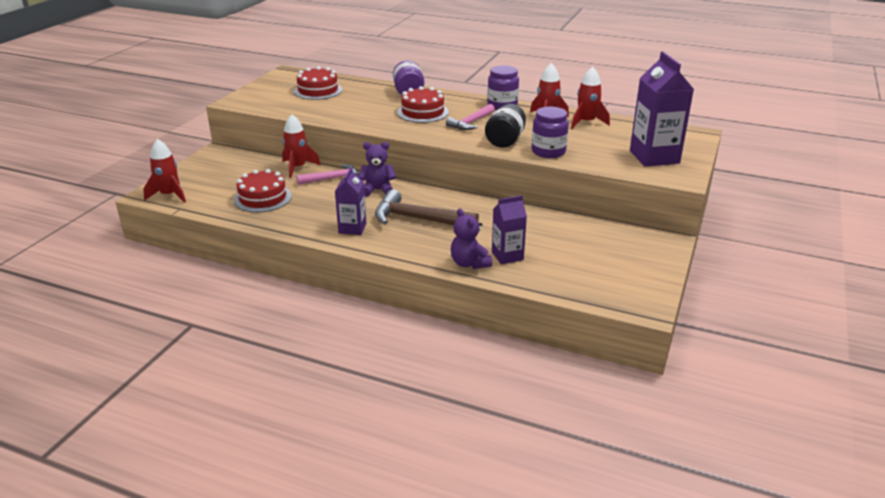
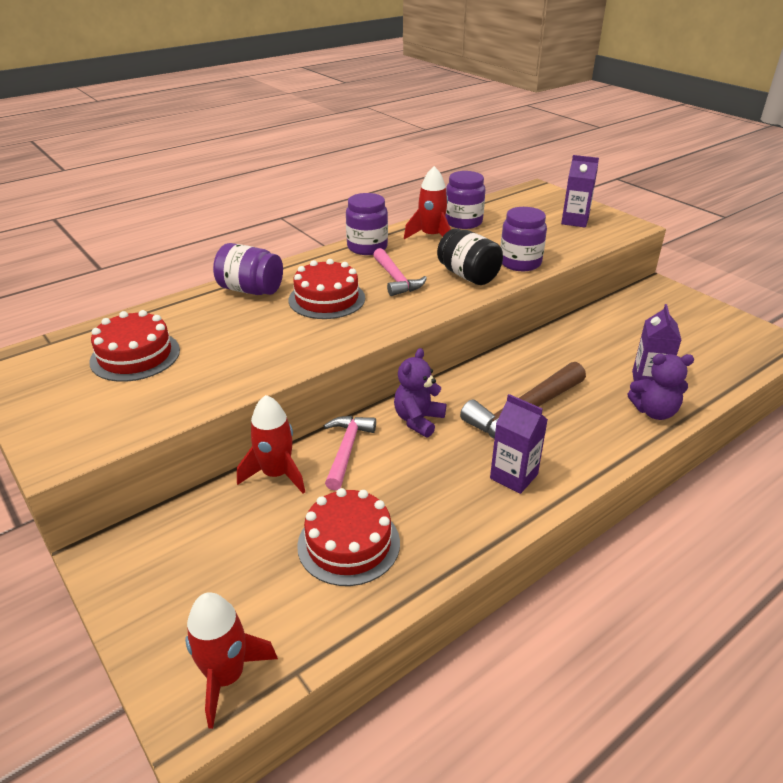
camera: 60 degrees left, 5 degrees up
red rocket [571,67,610,129] -> purple jar [445,171,485,229]
purple carton [630,52,694,167] -> purple carton [561,155,599,228], size x0.59

